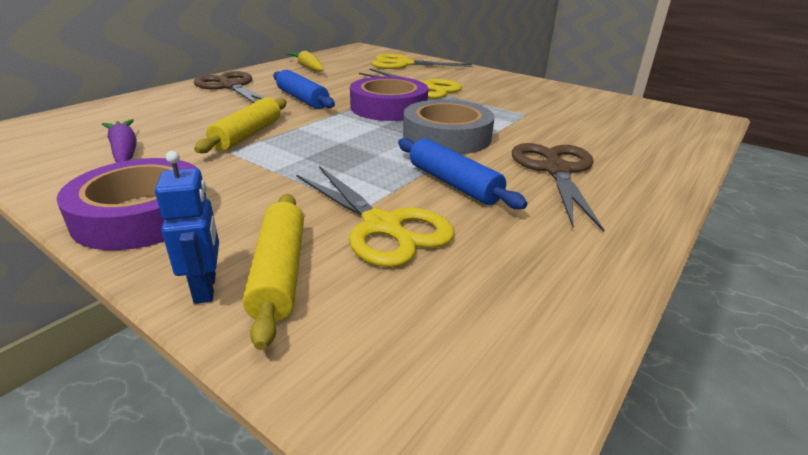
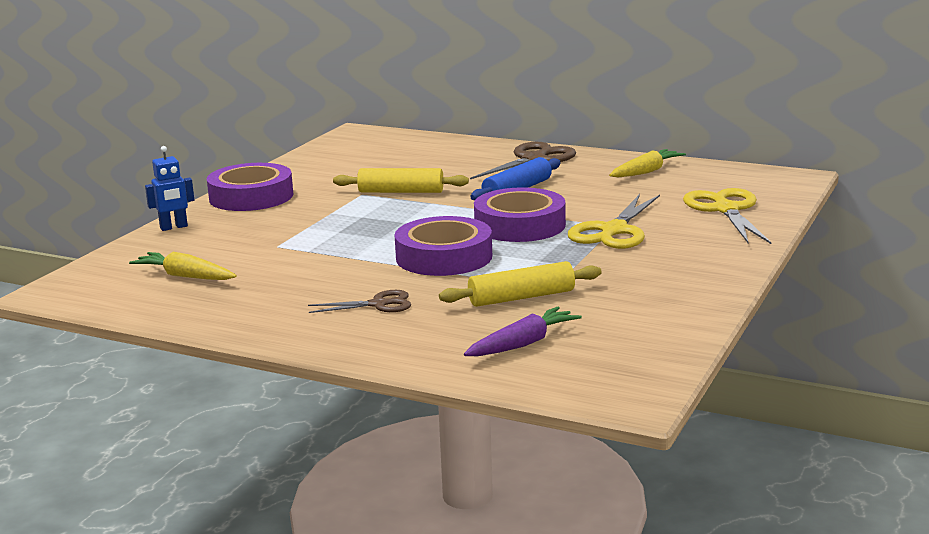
camera: 80 degrees right, 10 degrees down
purple carrot [102,119,137,163] -> purple carrot moved to [464,306,582,356]
yellow rolling pin [243,194,304,350] -> yellow rolling pin moved to [439,261,602,307]
yellow scissors [296,166,454,267] -> none
blue rolling pin [398,138,528,209] -> none
grey tape [403,100,495,154] -> purple tape [394,216,492,276]
brown scissors [512,143,604,232] -> brown scissors [308,290,411,313], size x0.57
none -> yellow carrot [129,252,237,280]

